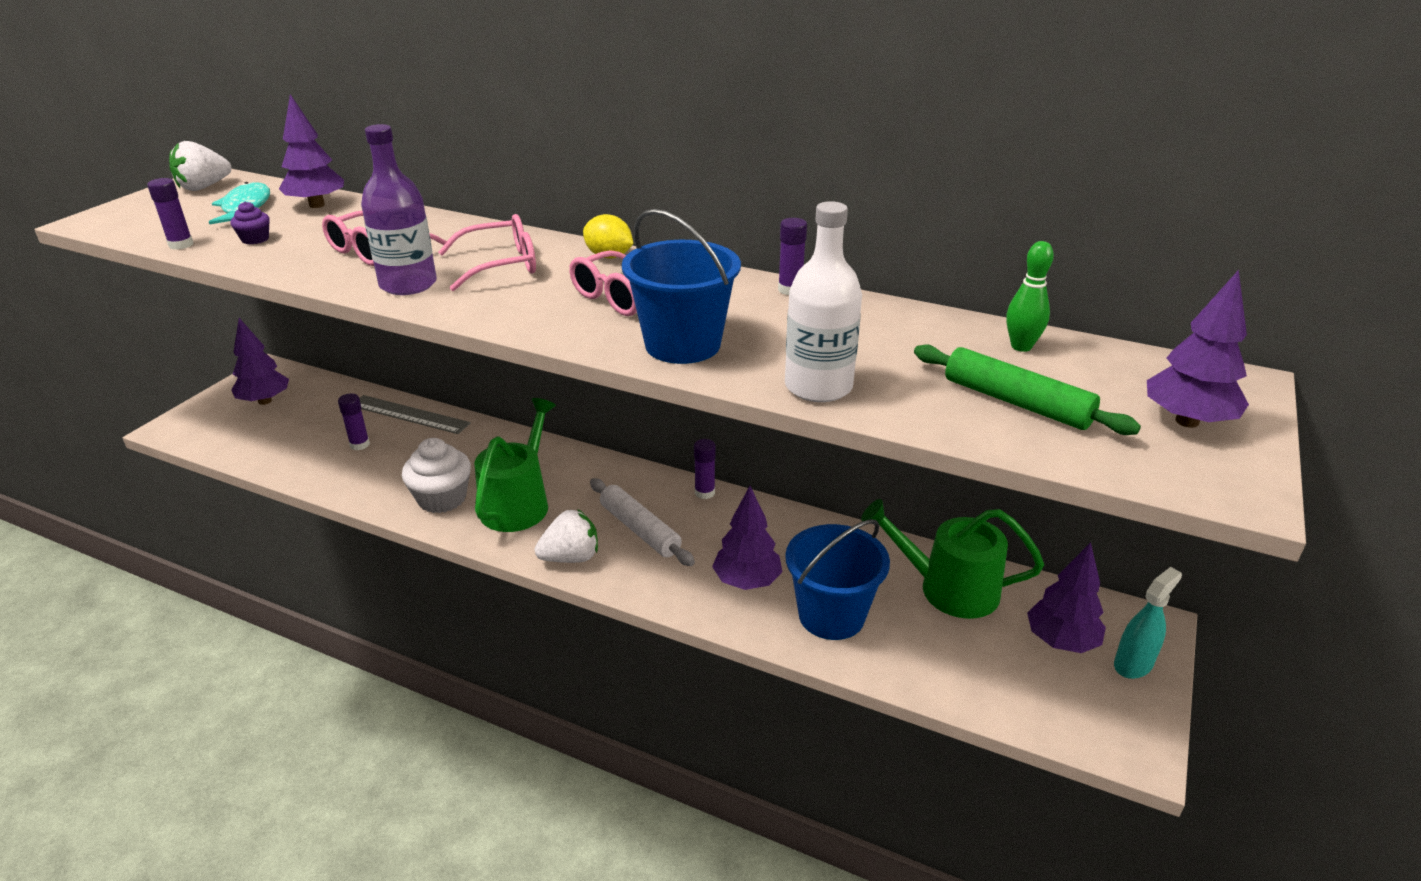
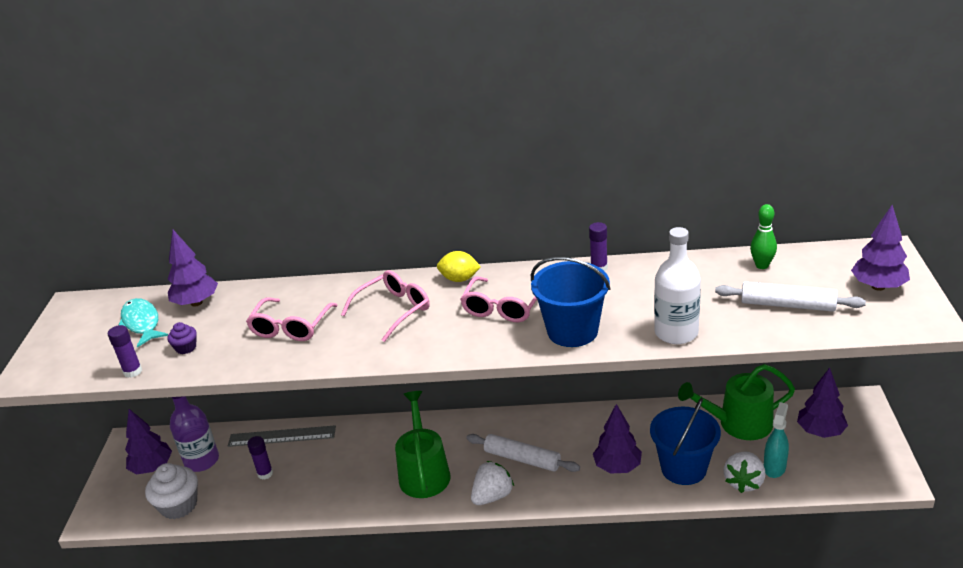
camera: 20 degrees left, 0 degrees up
white strawberry [169,141,232,191] -> white strawberry moved to [724,452,766,493]
purple bottle [361,124,437,295] -> purple bottle moved to [170,396,219,472]
white cupcake [402,438,471,513] -> white cupcake moved to [145,463,198,519]
purple glue stick [694,439,716,499] -> none
green rolling pin [914,344,1141,435] -> white rolling pin [715,282,866,312]
turquoise spray bottle [1114,567,1182,679] -> turquoise spray bottle moved to [764,402,789,478]

